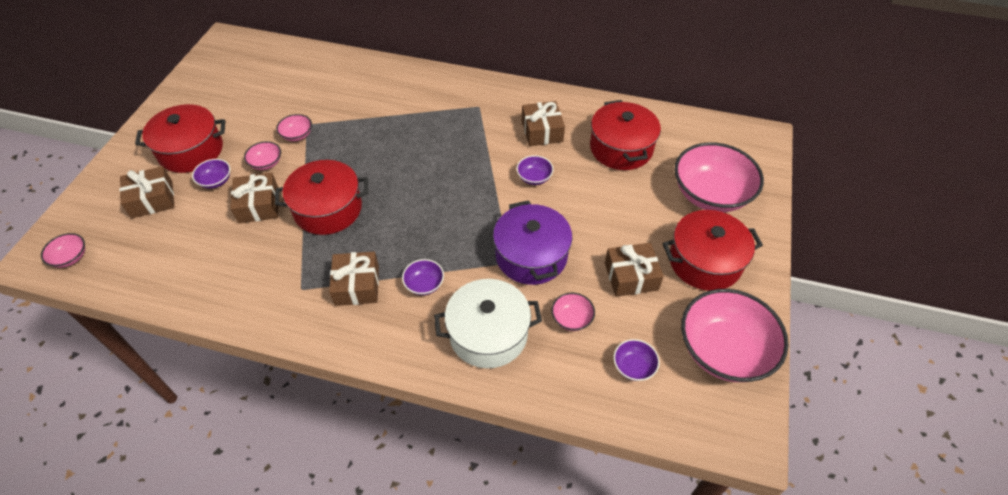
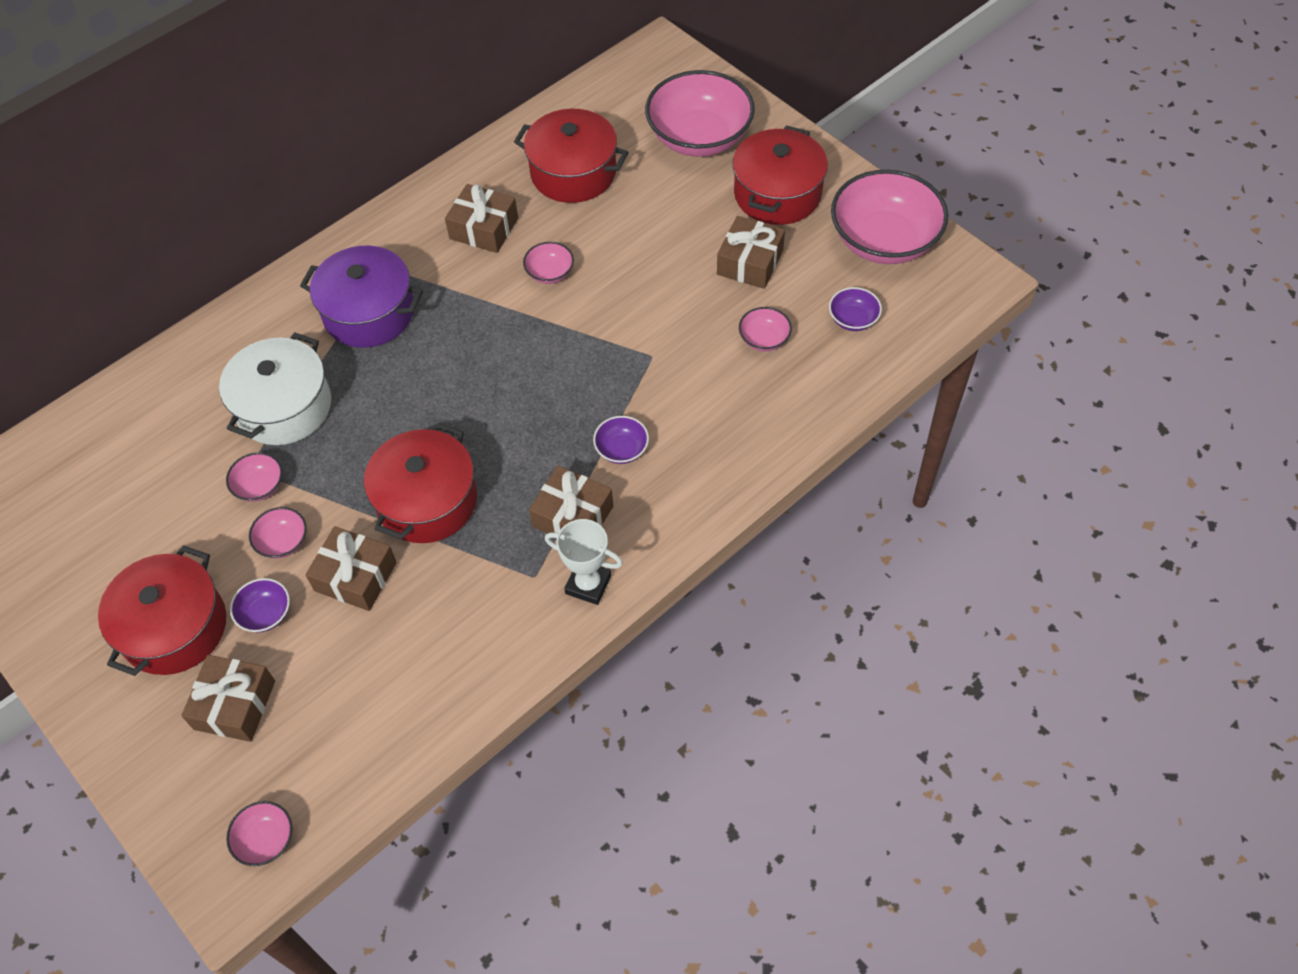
camera: 55 degrees left, 5 degrees up
white pot [434,279,542,368] -> white pot moved to [219,333,331,445]
purple pot [493,200,572,285] -> purple pot moved to [300,246,423,348]
purple bowl [516,155,554,185] -> pink bowl [523,242,574,284]
none -> white trophy [545,519,623,605]

